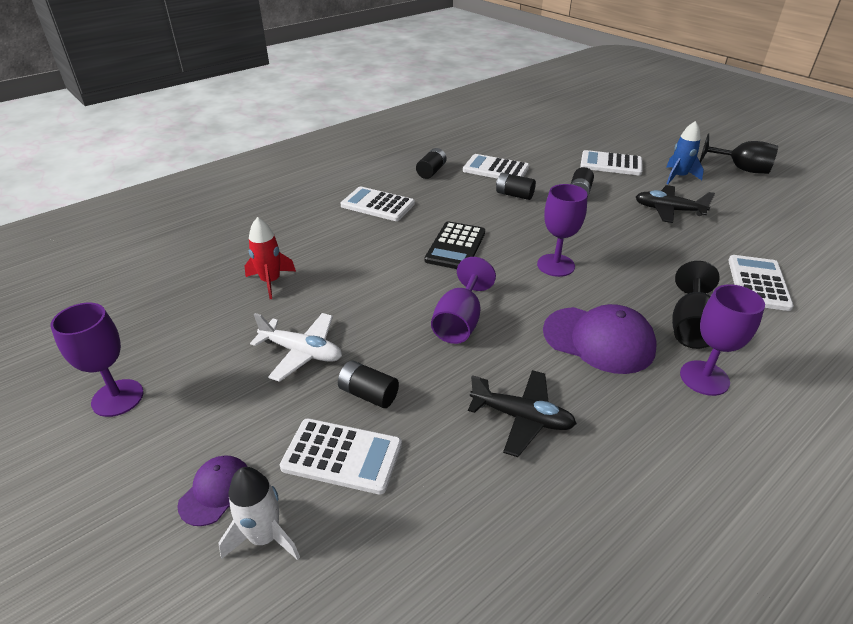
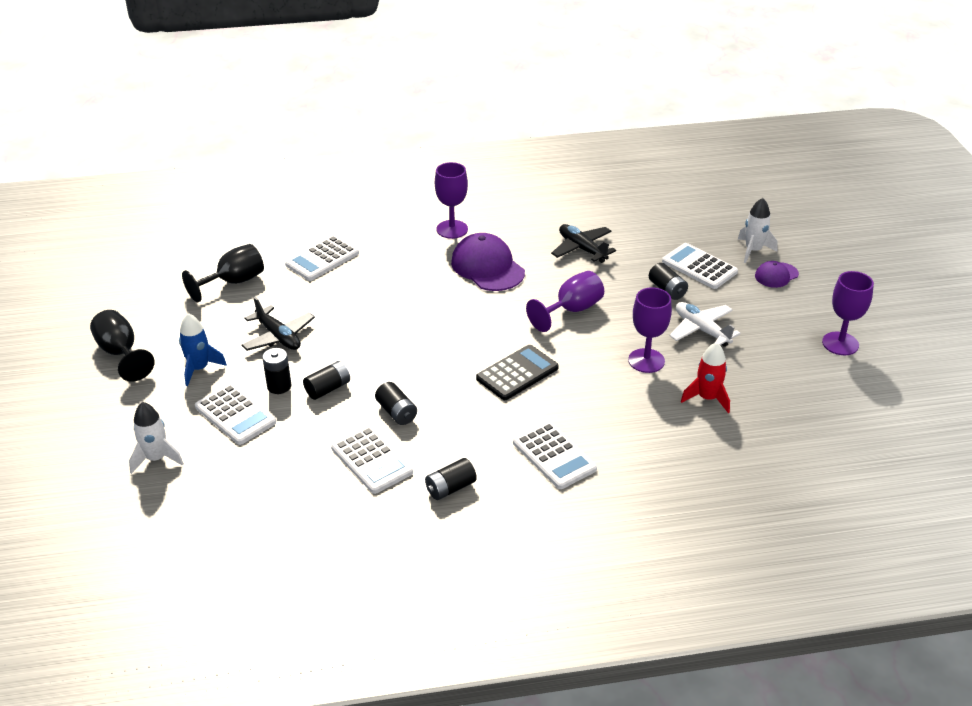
camera: 150 degrees left, 0 degrees up
purple goblet [537,184,588,277] -> purple goblet moved to [628,287,672,373]
black goblet [672,261,720,349] -> black goblet moved to [182,244,264,302]
none -> white rocket [129,402,184,474]
none -> black battery [262,348,291,394]

